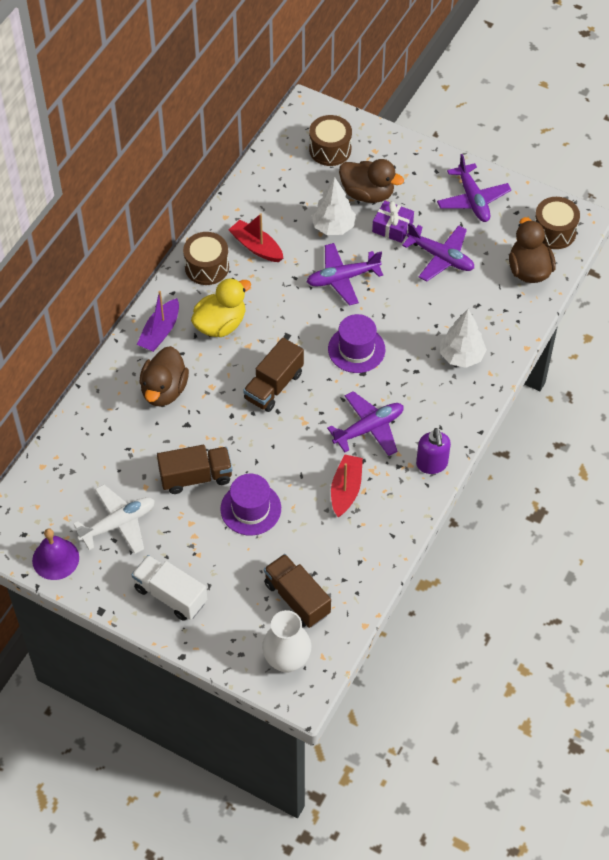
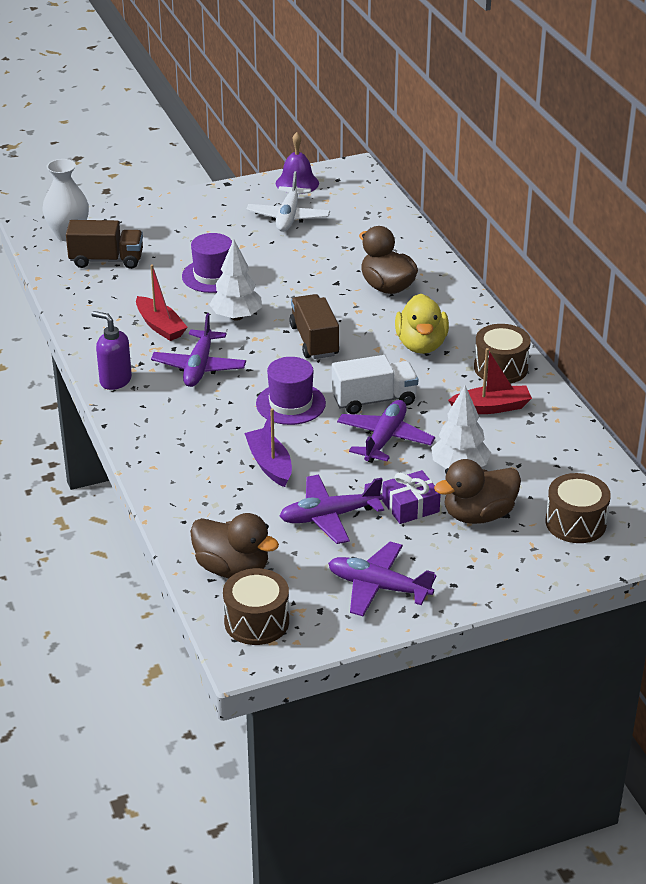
camera: 130 degrees right, 20 degrees down
white truck [132,555,207,621] -> white truck moved to [332,355,418,414]
purple boat [137,291,179,352] -> purple boat moved to [244,408,292,487]
brown truck [157,445,232,494] -> none
white tree [440,309,487,368] -> white tree moved to [209,239,262,321]

